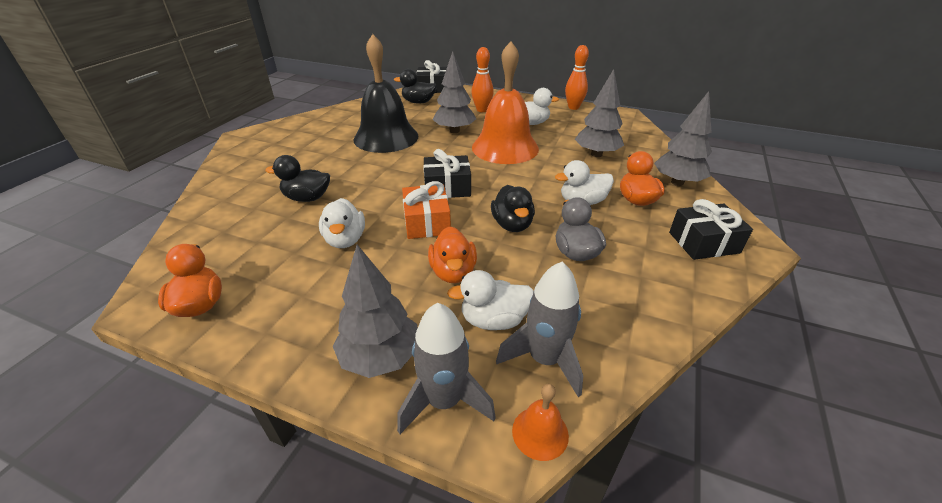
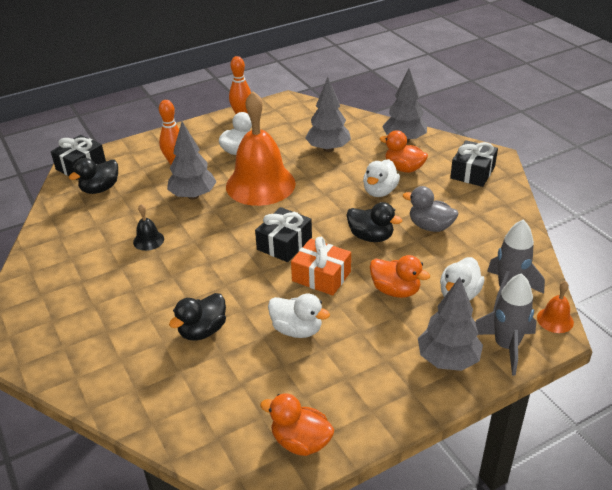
camera: 50 degrees left, 0 degrees up
black bell [354,34,419,153] -> black bell [133,204,164,251], size x0.40

